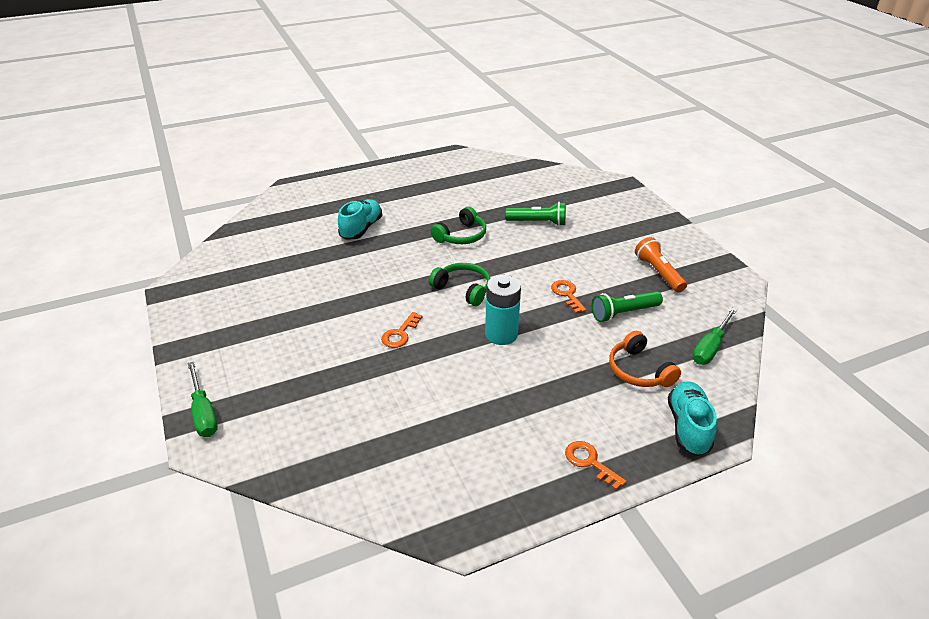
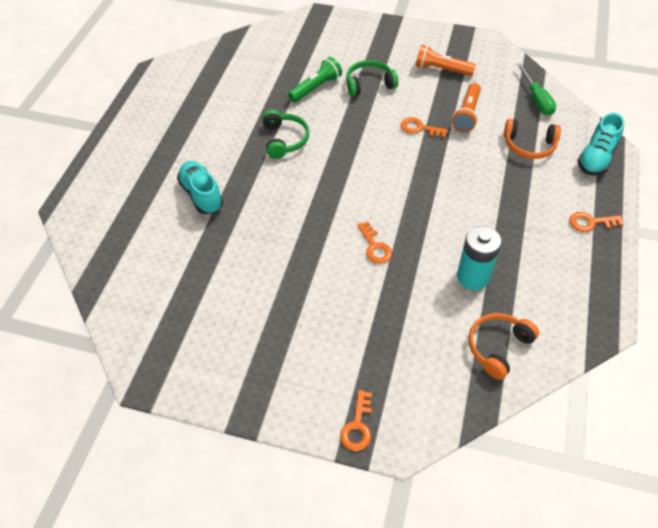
camera: 50 degrees left, 15 degrees up
green screwdriver [187,361,218,437] -> orange key [340,390,372,451]
green headphones [429,263,490,306] -> green headphones moved to [346,60,398,96]
turquoise battery [485,275,521,345] -> turquoise battery moved to [457,226,502,290]
green flashlight [591,291,663,322] -> orange flashlight [452,83,481,132]
turquoise shoe [668,381,717,456] -> turquoise shoe turned 105 degrees counterclockwise [577,113,624,175]
none -> orange headphones [469,313,539,380]

